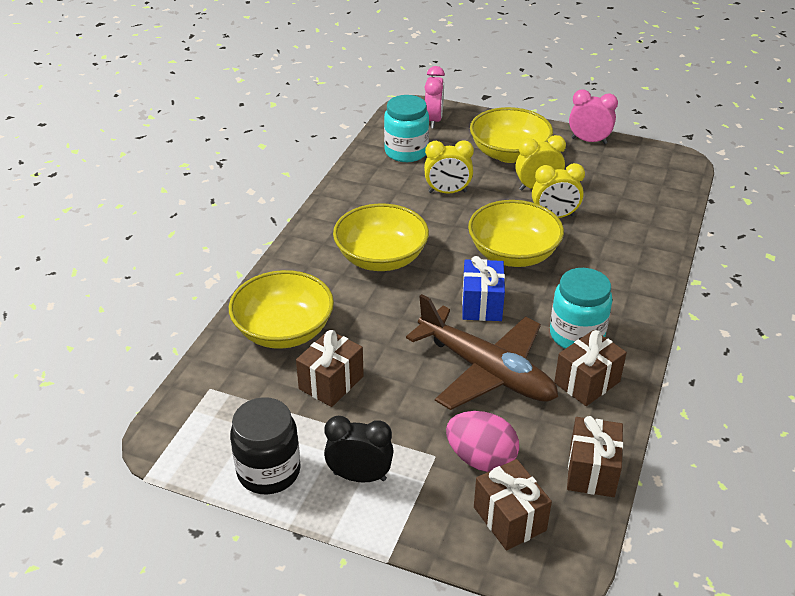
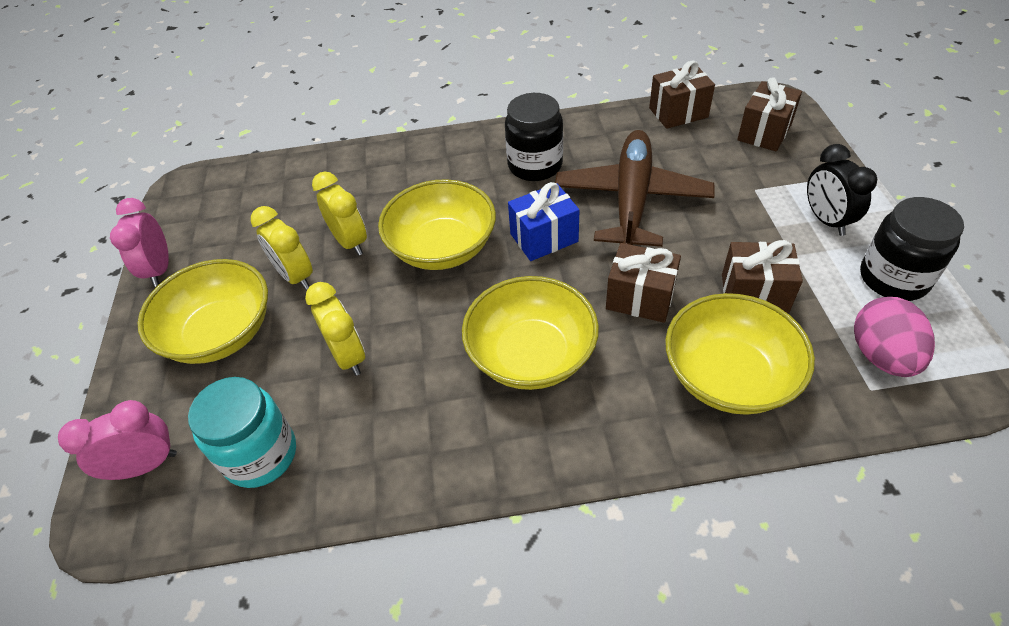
camera: 115 degrees left, 10 degrees up
pink egg [446,411,519,472] -> pink egg moved to [854,297,935,377]
turquoise jar [550,268,612,349] -> black jar [505,93,563,181]
brown gift [554,330,627,406] -> brown gift moved to [606,243,681,323]

